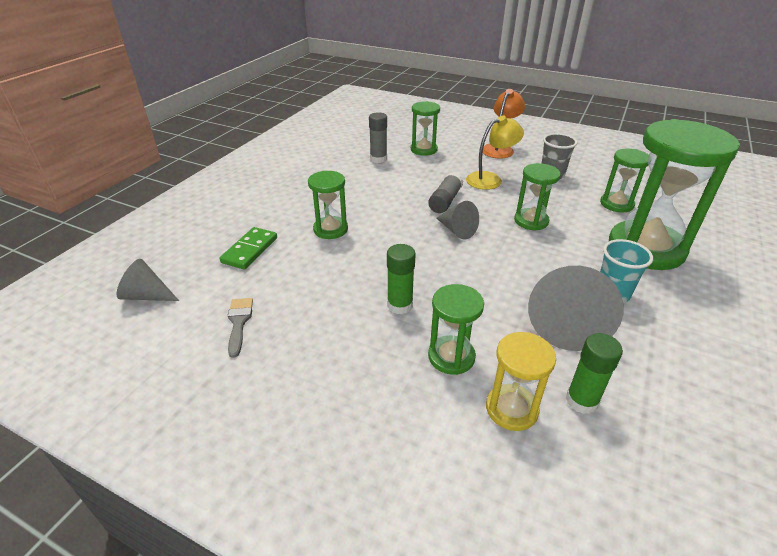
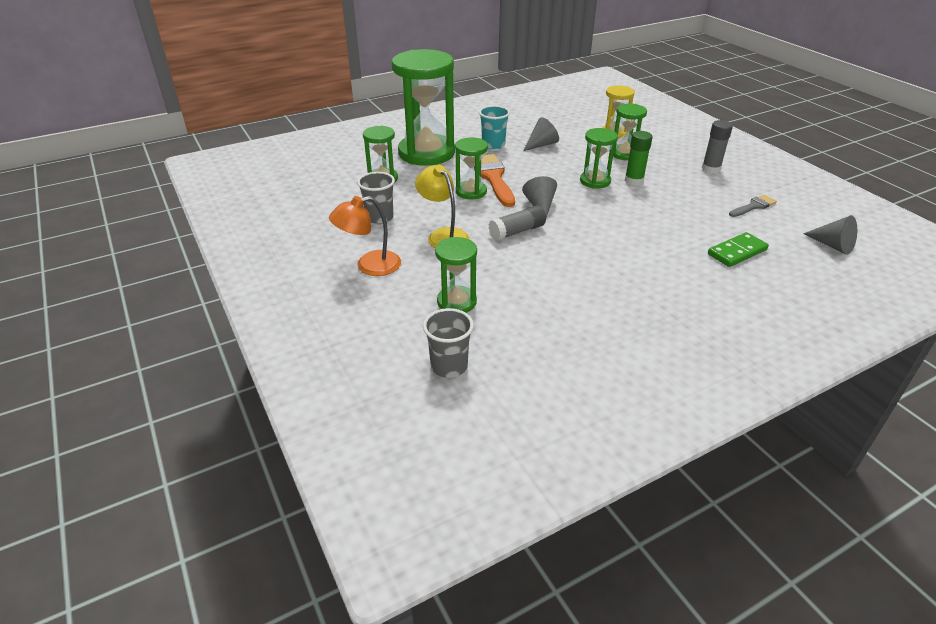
camera: 145 degrees left, 0 degrees up
grey brush [228,298,253,358] -> grey brush turned 150 degrees counterclockwise [729,195,777,217]
green hourglass [308,171,348,239] -> green hourglass moved to [580,128,618,189]
grey glue stick [369,112,387,163] -> grey glue stick moved to [702,120,733,173]
yellow lamp [466,115,524,190] -> yellow lamp turned 45 degrees clockwise [415,165,469,248]
grey cone [528,266,624,351] -> grey cone [523,117,559,151], size x0.57
green glue stick [566,333,623,414] -> none
none -> grey cup [423,308,474,378]
none -> orange brush [474,154,515,207]

